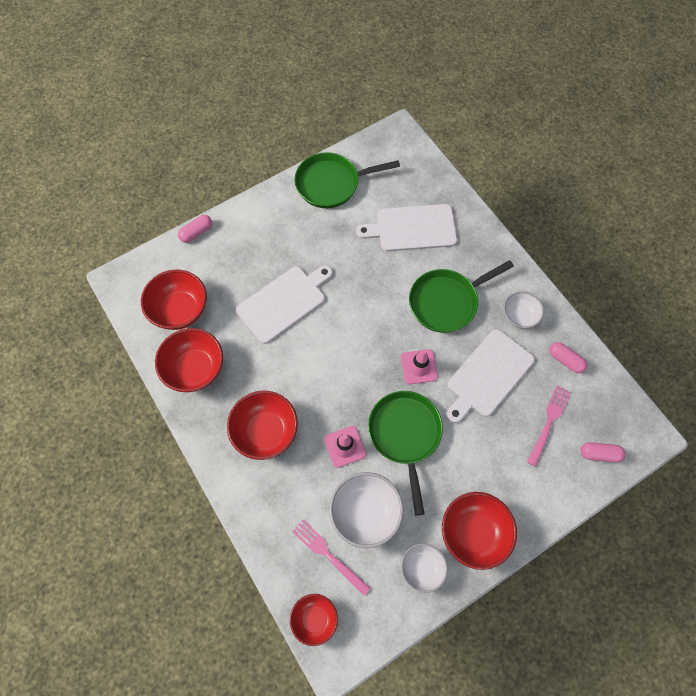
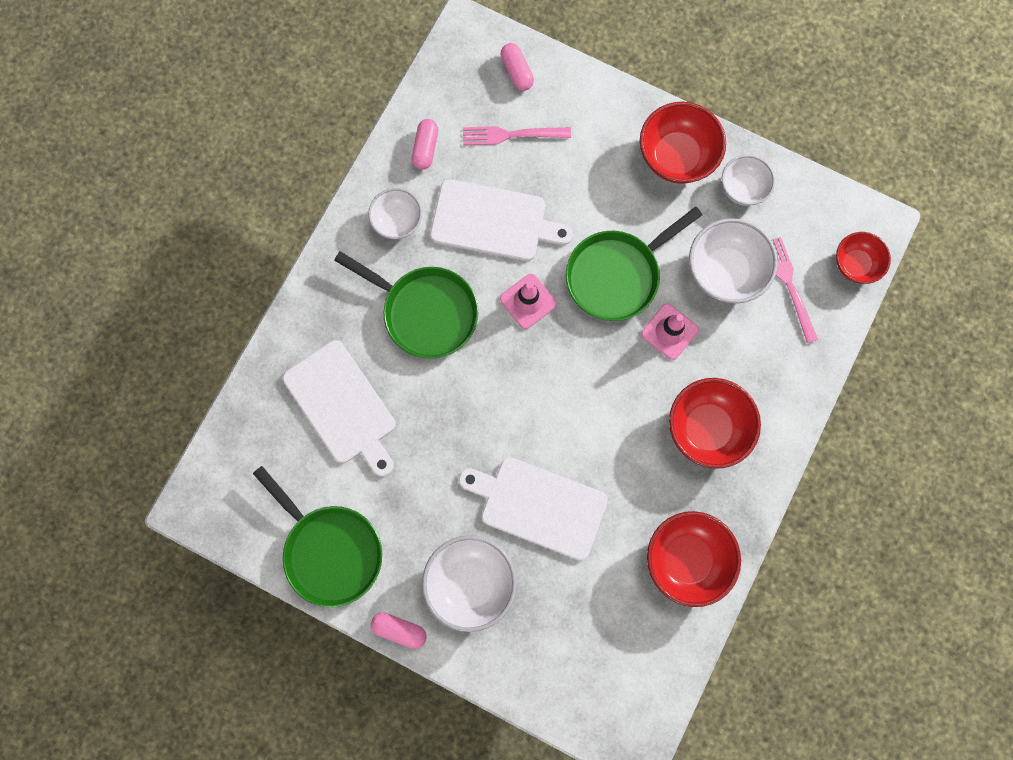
camera: 120 degrees left, 10 degrees up
red bowl [141,269,207,330] -> none
pink capsule [178,215,212,243] -> pink capsule moved to [371,613,427,649]
pink fork [292,520,370,596] -> pink fork turned 150 degrees clockwise [773,237,818,343]
none -> white bowl [422,535,517,632]

